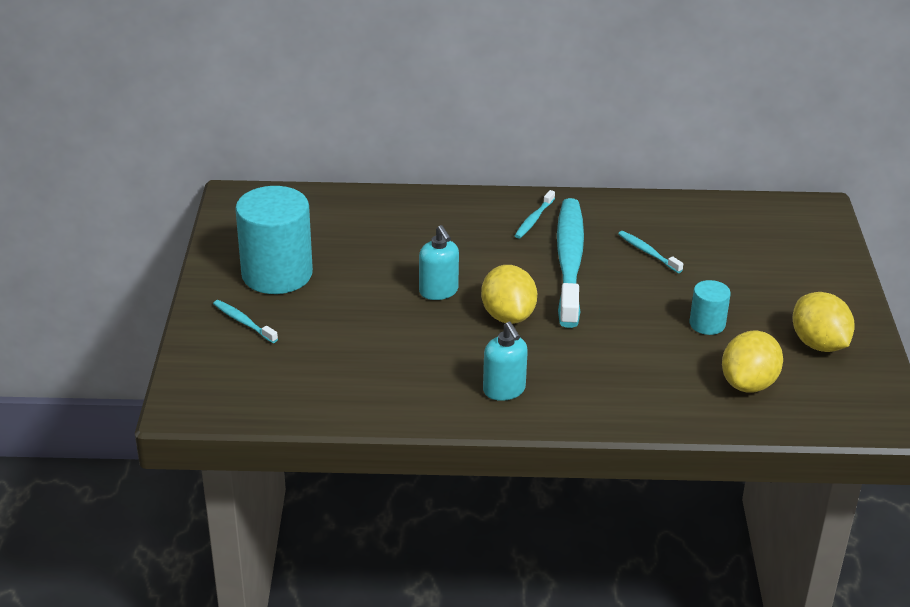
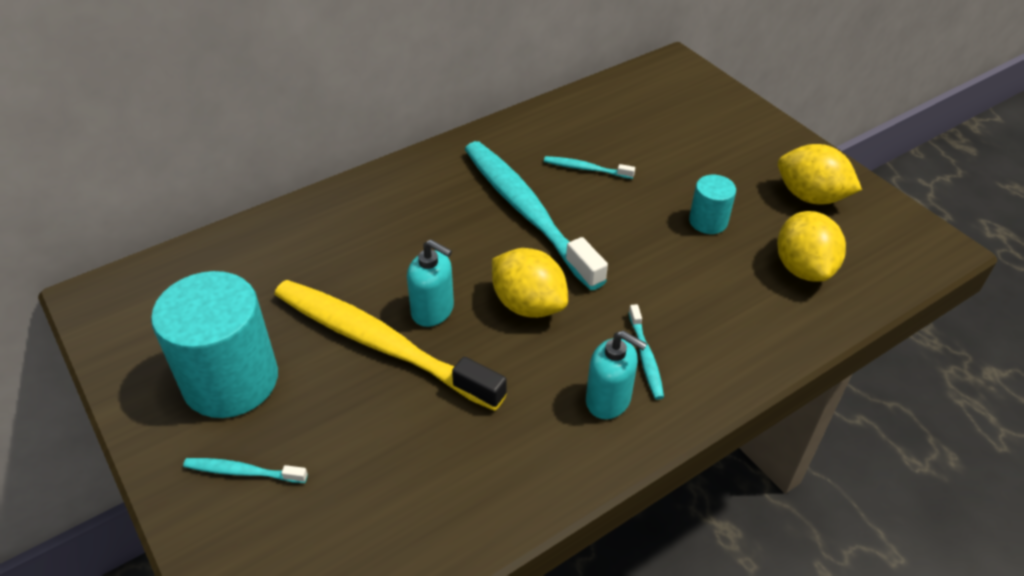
camera: 35 degrees left, 10 degrees up
turquoise toothbrush [515,190,555,239] -> turquoise toothbrush moved to [628,304,664,400]
none -> yellow toothbrush [274,280,507,411]

